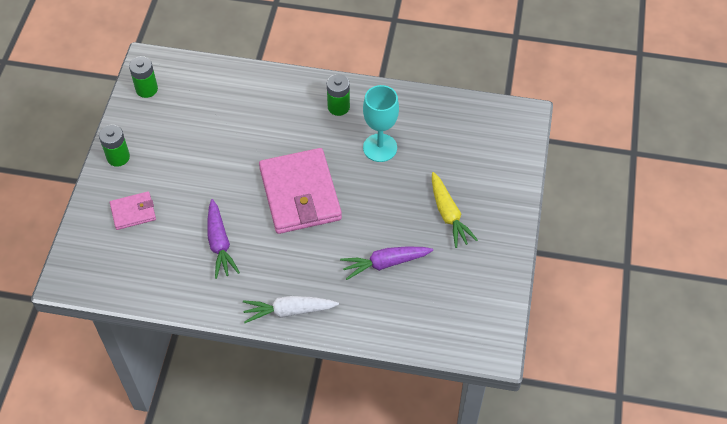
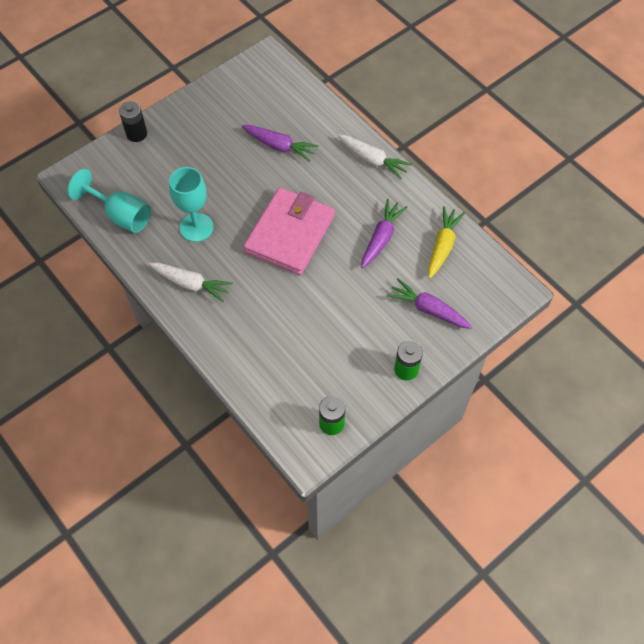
camera: 140 degrees left, 5 degrees up
pink wallet [110,191,156,230] -> purple carrot [387,278,472,329]
green battery [327,74,350,116] -> white carrot [149,263,233,302]
yellow carrot [432,172,478,248] -> yellow carrot moved to [428,206,465,279]
none -> turquoise goblet [67,169,151,233]
none -> black battery [119,101,147,142]

